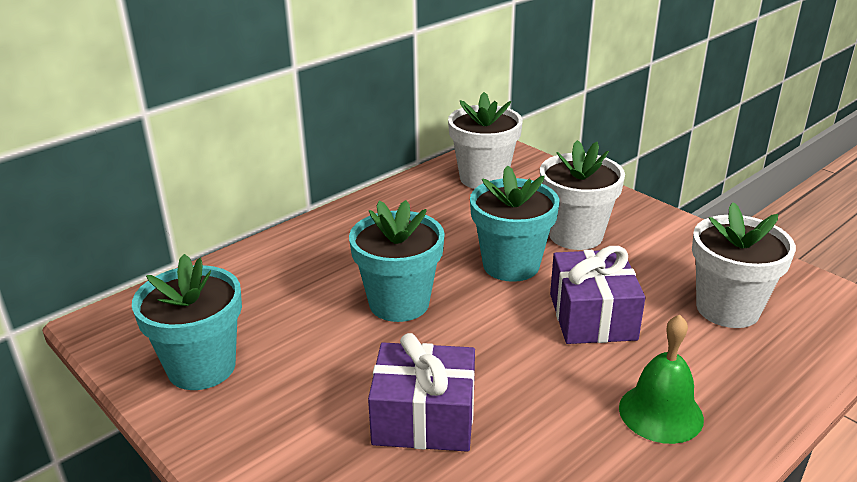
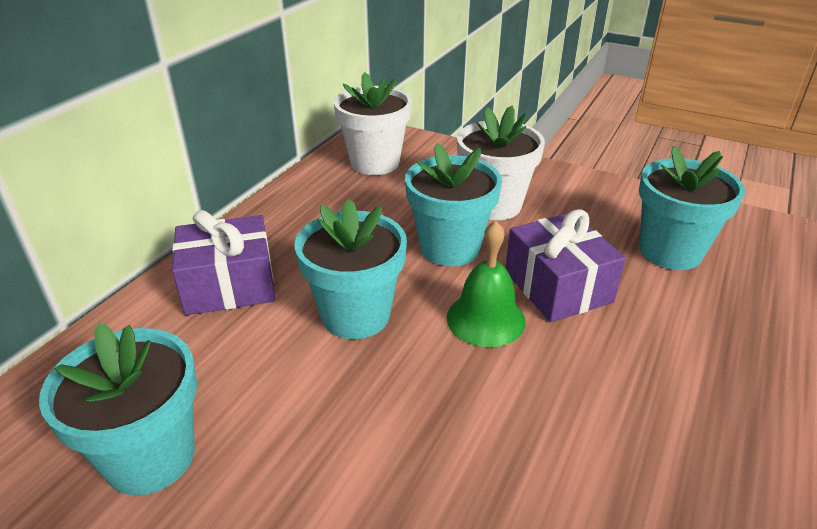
camera: 20 degrees left, 5 degrees up
purple gift [368,333,475,452] -> purple gift moved to [172,210,275,315]
green bell [619,314,704,444] -> green bell moved to [447,221,526,347]
white flower pot [692,202,796,328] -> turquoise flower pot [639,146,745,270]

